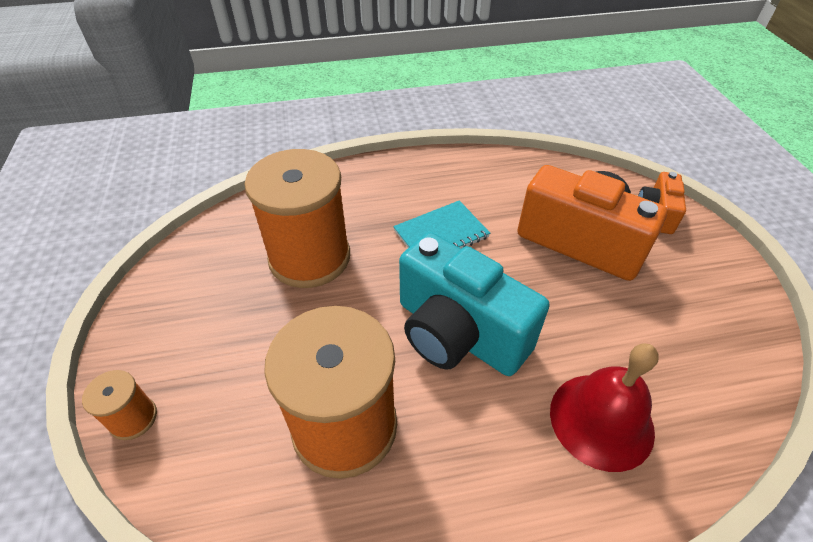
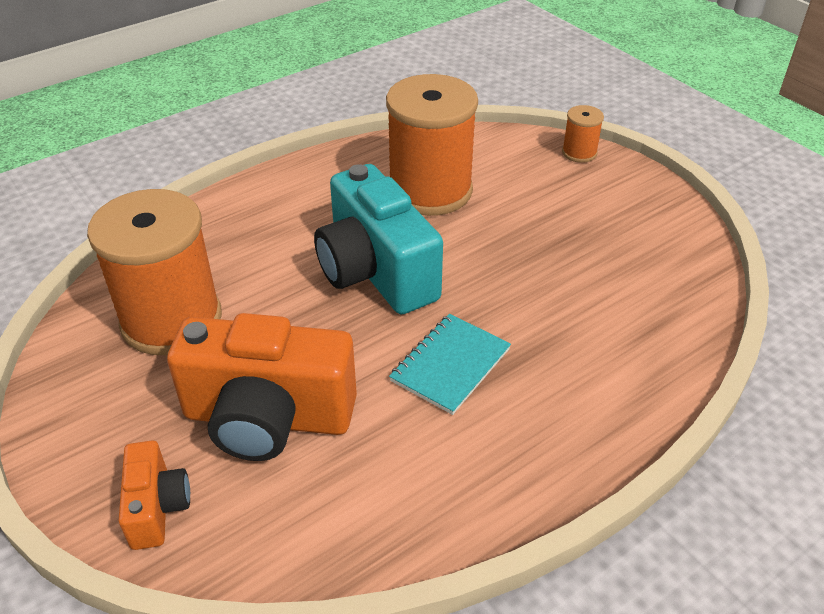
camera: 155 degrees right, 5 degrees down
orange spool [245,149,350,288] -> orange spool moved to [87,189,222,355]
turquoise camera [399,232,549,376] -> turquoise camera turned 135 degrees counterclockwise [314,164,443,314]
red bell [550,343,659,472] -> none

